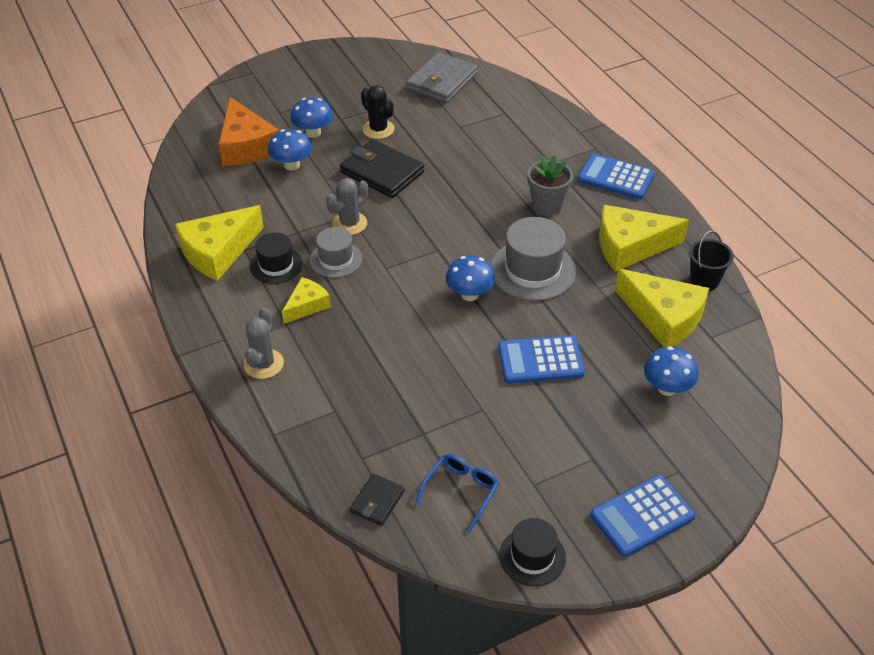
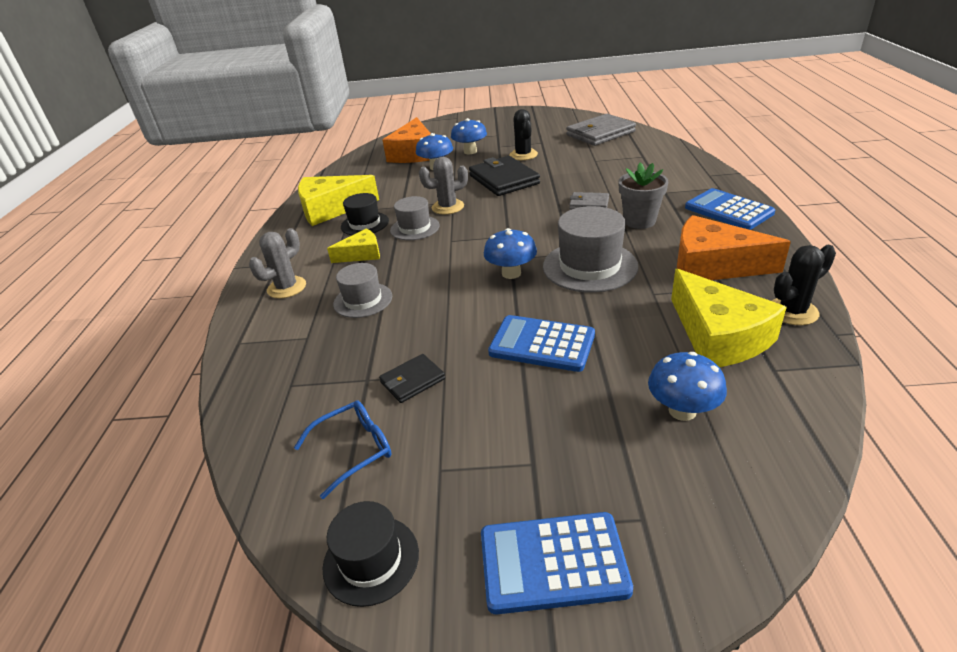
camera: 30 degrees right, 10 degrees down
black wallet [350,474,405,526] -> black wallet moved to [379,354,445,403]
yellow cheese [599,205,689,272] -> orange cheese [677,215,791,280]
black bucket [689,231,734,291] -> black cactus [772,245,836,325]
none -> grey hat [333,263,392,318]
none -> grey wallet [569,192,609,210]

